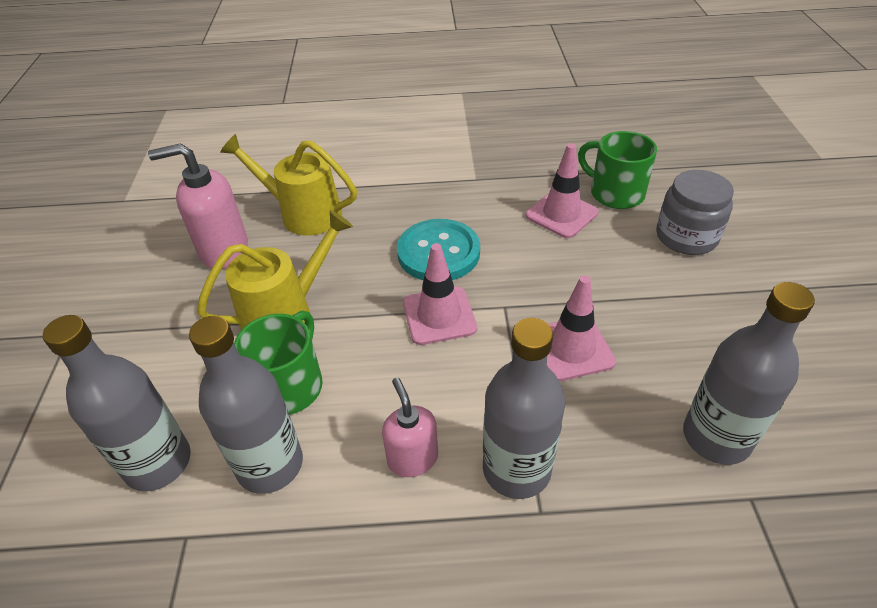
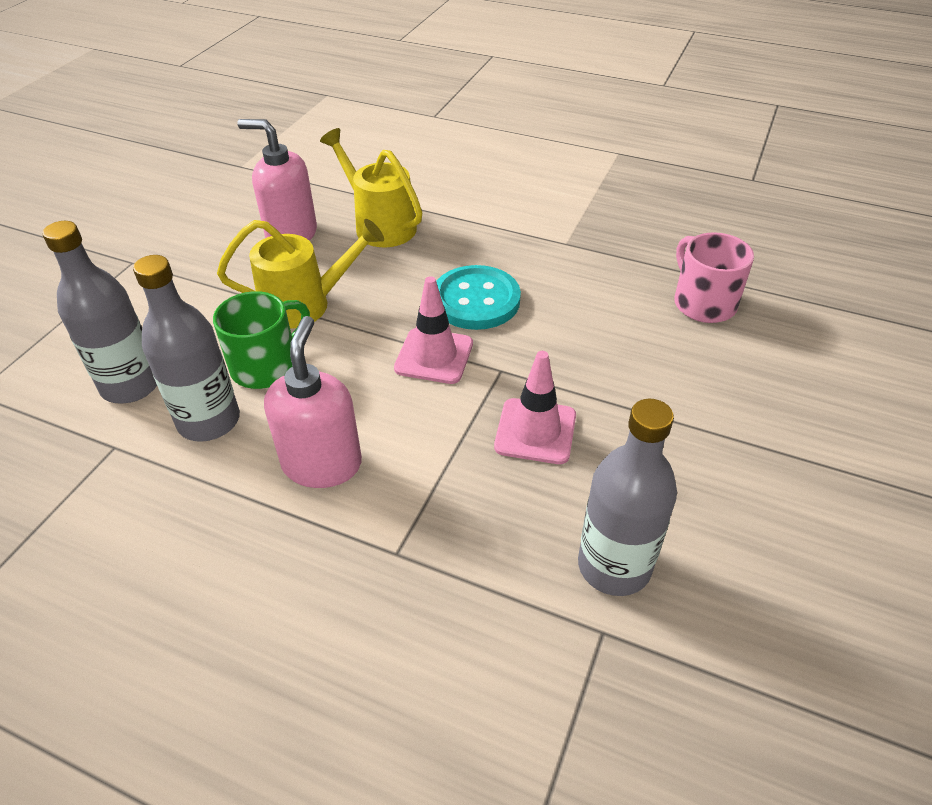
camera: 25 degrees right, 0 degrees up
pink soap dispenser [382,377,438,477] -> pink soap dispenser [264,316,362,488], size x1.59
grey bottle [483,318,565,499] -> none
pink traffic cone [526,143,599,238] -> none
green mug [578,131,657,209] -> pink mug [674,232,754,323]
grey jar [656,170,734,255] -> none

